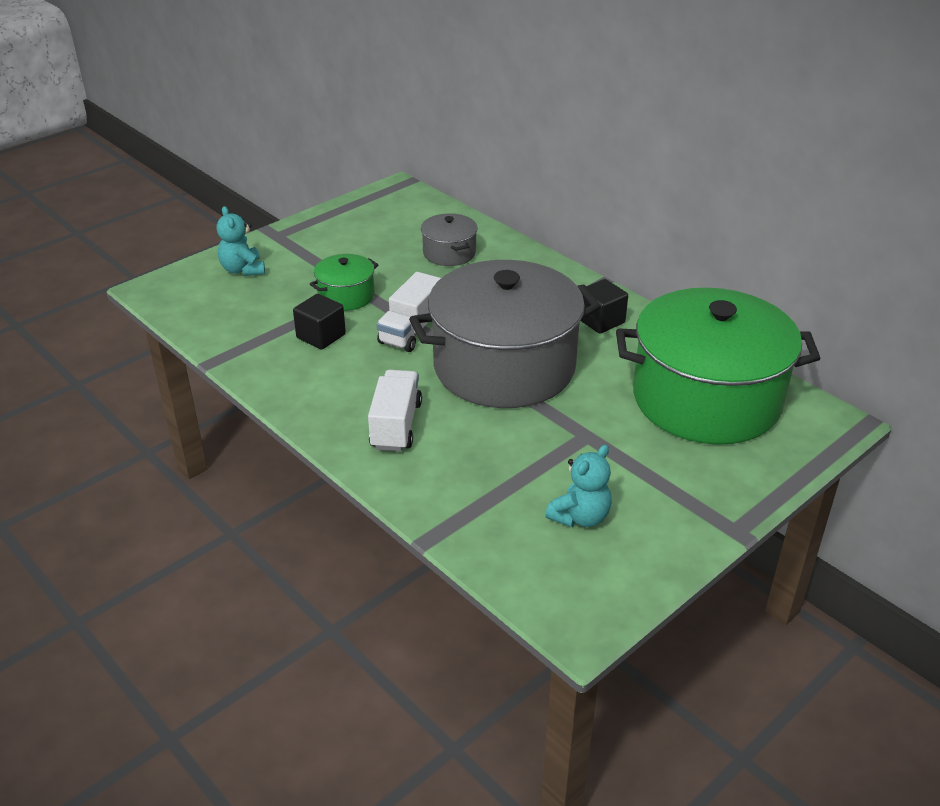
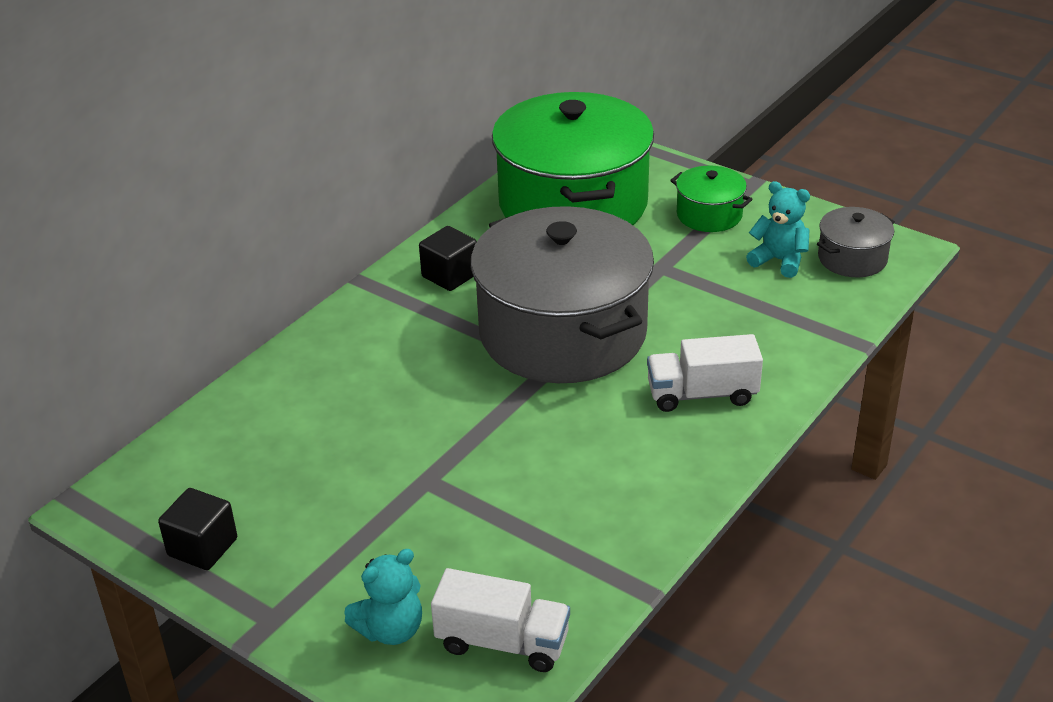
camera: 100 degrees left, 0 degrees up
black cube [293,294,346,350] -> black cube moved to [158,488,237,570]
green pot [310,254,378,311] -> green pot moved to [670,165,753,232]
white truck [377,272,441,352] -> white truck moved to [431,568,570,672]
grey pot [421,213,478,266] -> grey pot moved to [817,207,895,277]

